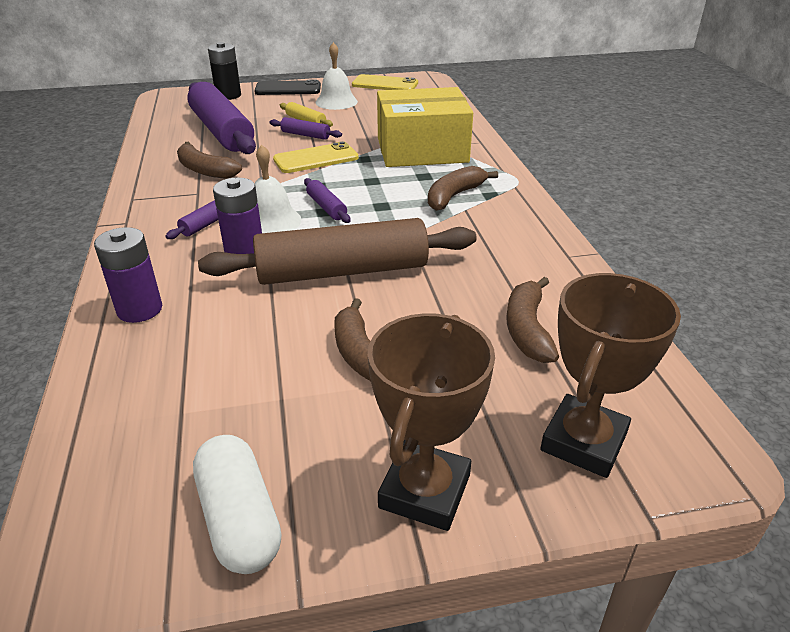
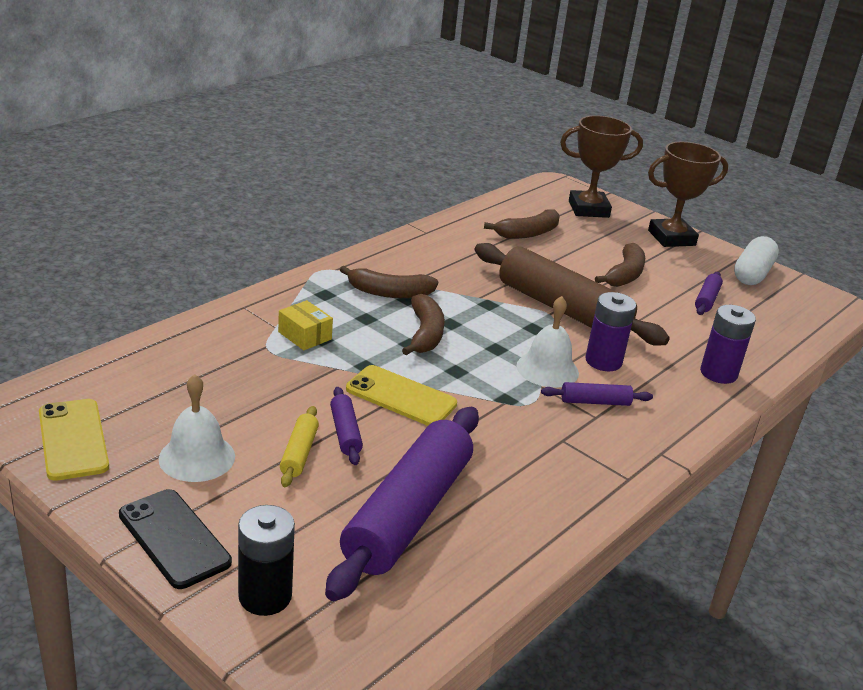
camera: 130 degrees left, 5 degrees down
brown banana [177,142,242,179] -> brown banana moved to [402,294,445,355]
purple rolling pin [304,178,350,223] -> purple rolling pin moved to [695,272,723,315]
yellow box [377,87,473,167] -> yellow box [278,300,333,350], size x0.40

